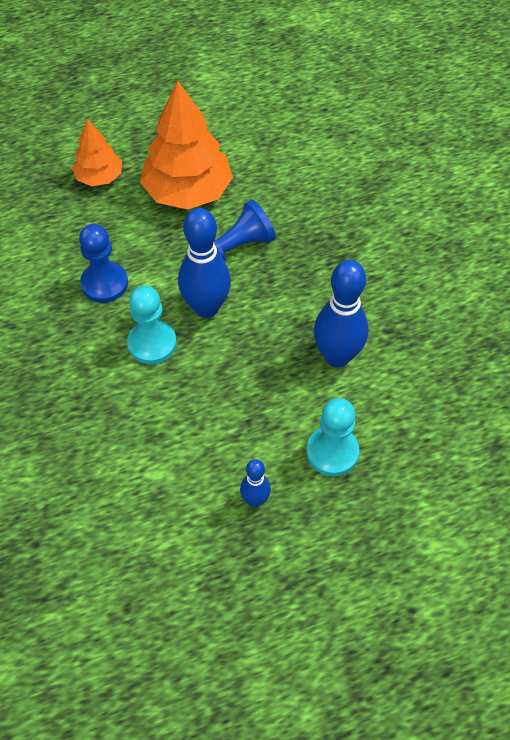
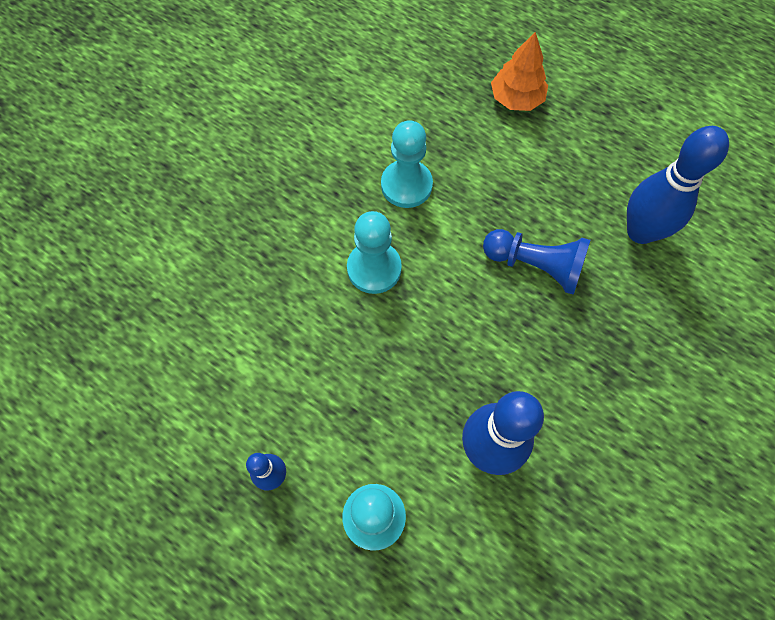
camera: 55 degrees right, 10 degrees up
blue pawn [79,224,128,303] -> turquoise pawn [381,120,433,208]
orange tree [140,80,233,209] -> none
blue bowling pin [178,208,231,318] -> blue bowling pin moved to [627,126,729,244]

